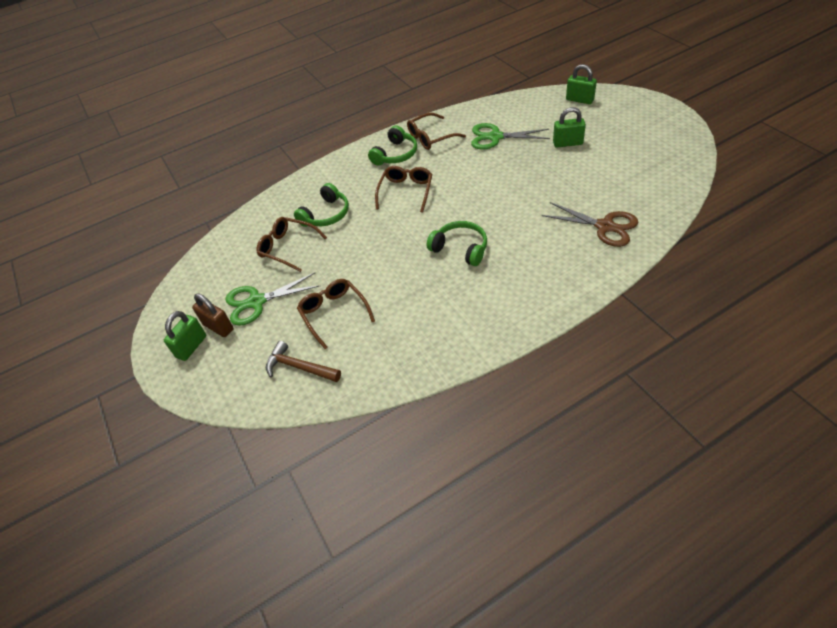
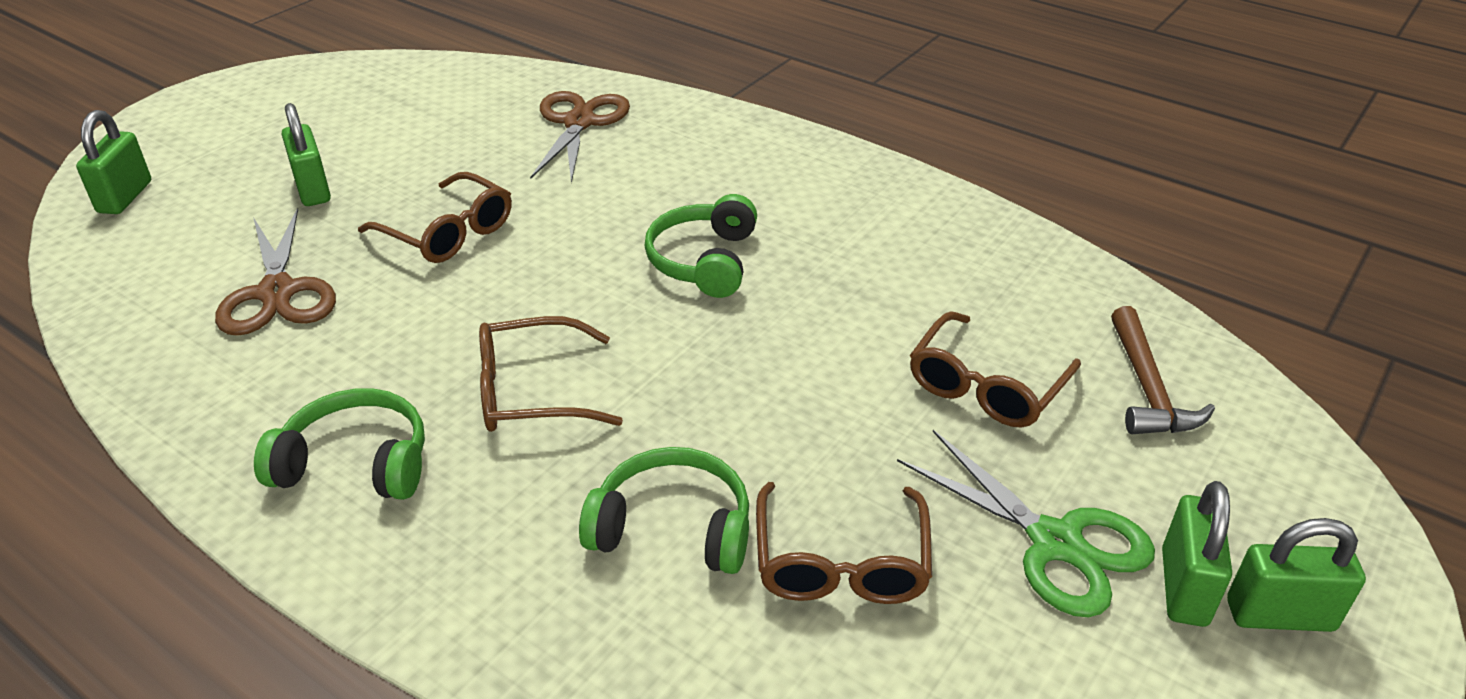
camera: 120 degrees left, 10 degrees down
brown padlock [192,293,234,337] -> green padlock [1162,481,1232,627]
brown glasses [407,113,466,150] -> brown glasses moved to [358,172,512,263]
green scissors [471,123,550,149] -> brown scissors [215,208,336,336]

